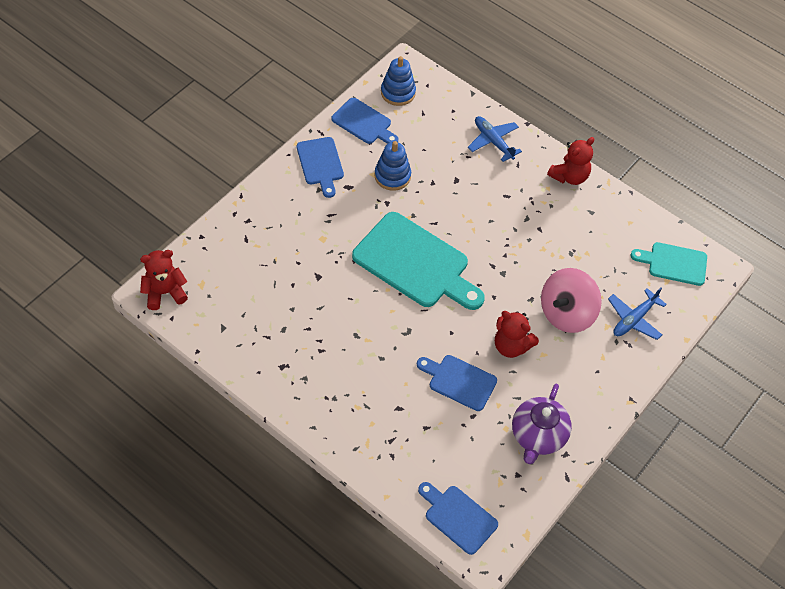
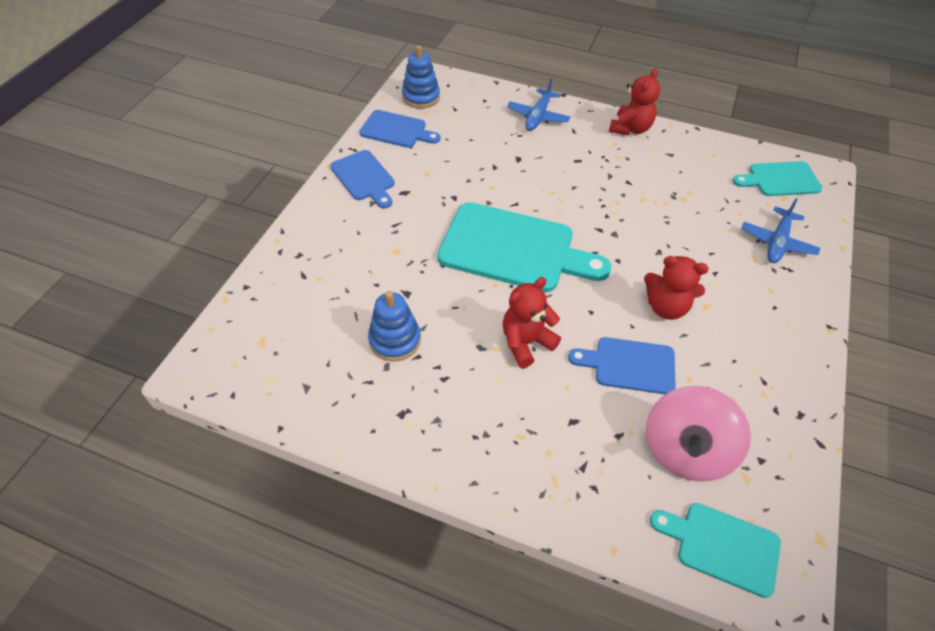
camera: 15 degrees left, 5 degrees down
red teddy bear [140,250,188,310] -> red teddy bear moved to [502,277,561,368]
blue stacking toy [375,141,411,191] -> blue stacking toy moved to [368,291,421,362]
blue cutting board [418,482,498,555] -> turquoise cutting board [650,503,781,598]
blue plane [468,116,522,162] -> blue plane turned 105 degrees counterclockwise [507,78,571,131]
purple teapot [512,384,572,464] -> none
pink spinning top [541,268,602,333] -> pink spinning top moved to [646,386,751,481]

